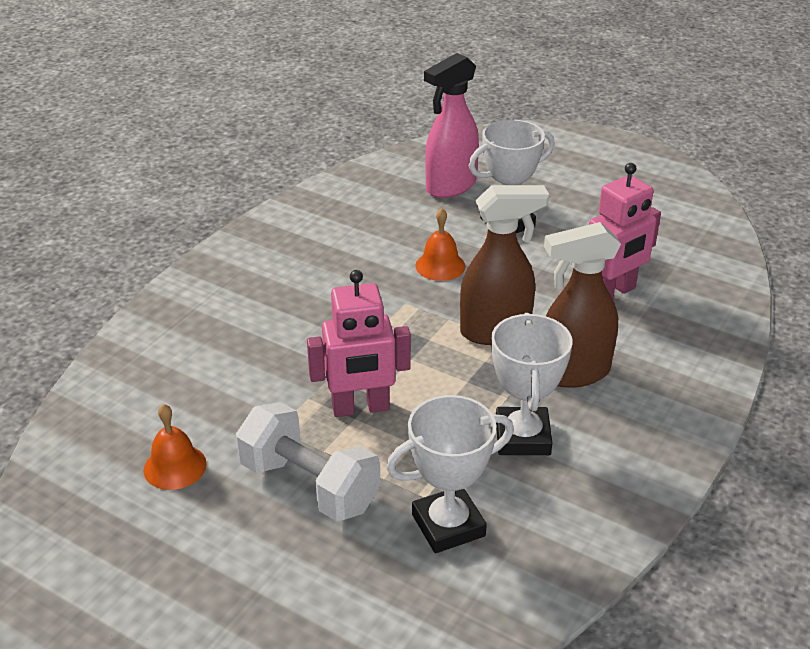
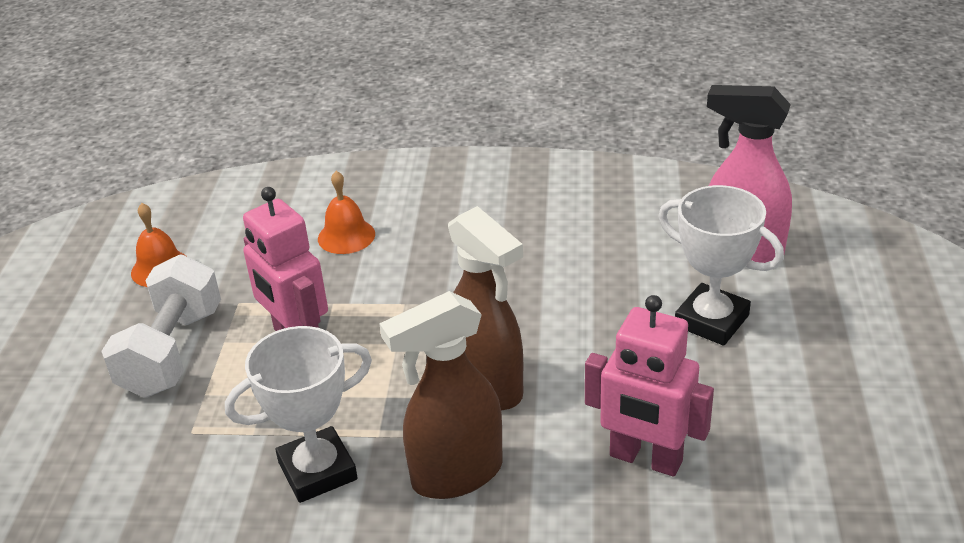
camera: 65 degrees right, 0 degrees up
white trophy [386,395,514,553] -> none
orange bell [415,208,465,281] -> orange bell moved to [318,171,375,254]
brown spray bottle [544,222,621,388] -> brown spray bottle turned 75 degrees counterclockwise [379,291,503,499]

